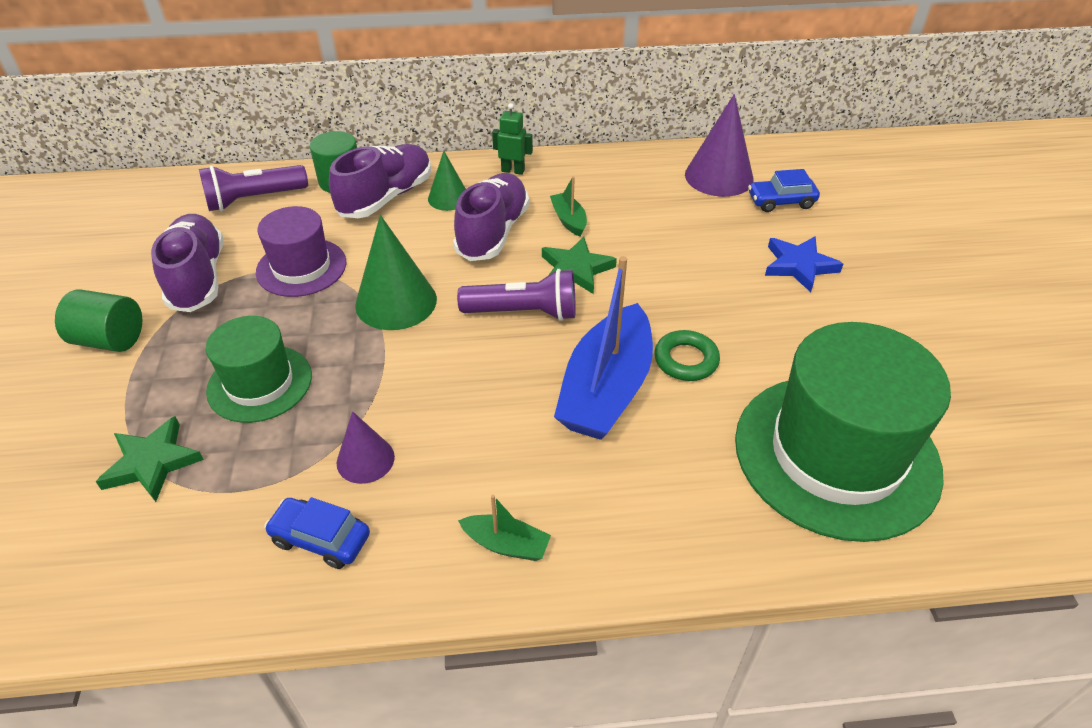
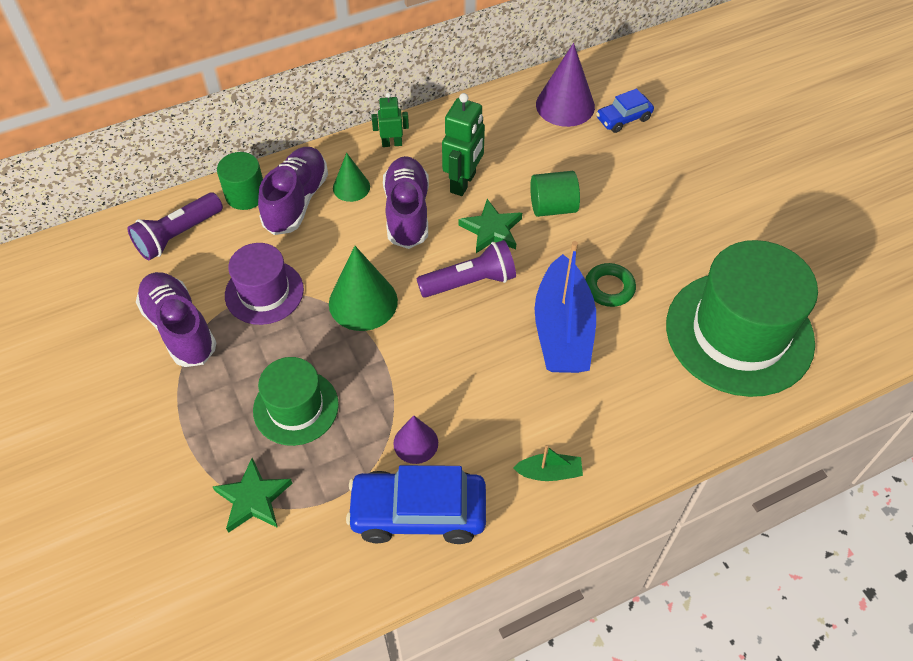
camera: 20 degrees left, 10 degrees up
green cylinder [55,289,142,352] -> green cylinder moved to [530,171,580,217]
blue car [264,497,370,569] -> blue car [346,465,486,544], size x1.81
green boat [550,176,587,236] -> green robot [442,93,485,196]
blue star [765,236,843,292] -> none

